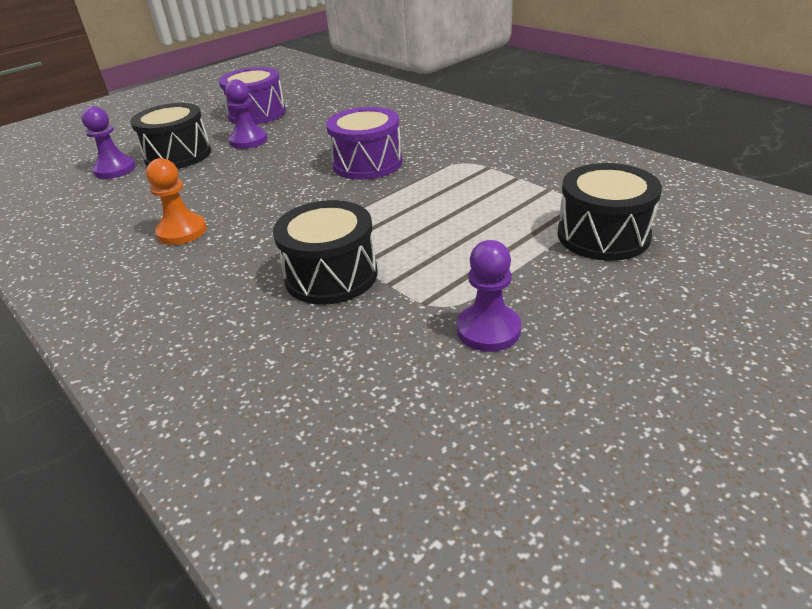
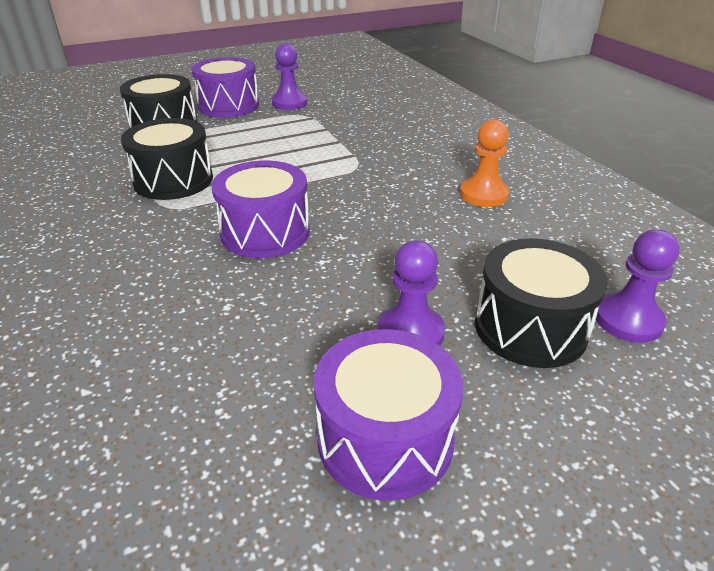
camera: 165 degrees left, 0 degrees up
black drum [273,200,378,305] -> black drum moved to [121,118,213,200]
none -> purple drum [191,57,259,118]

